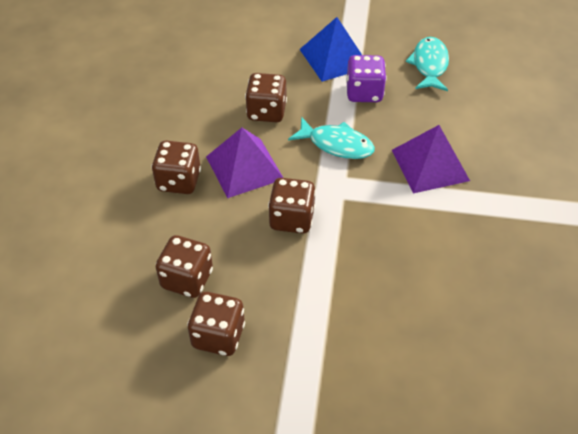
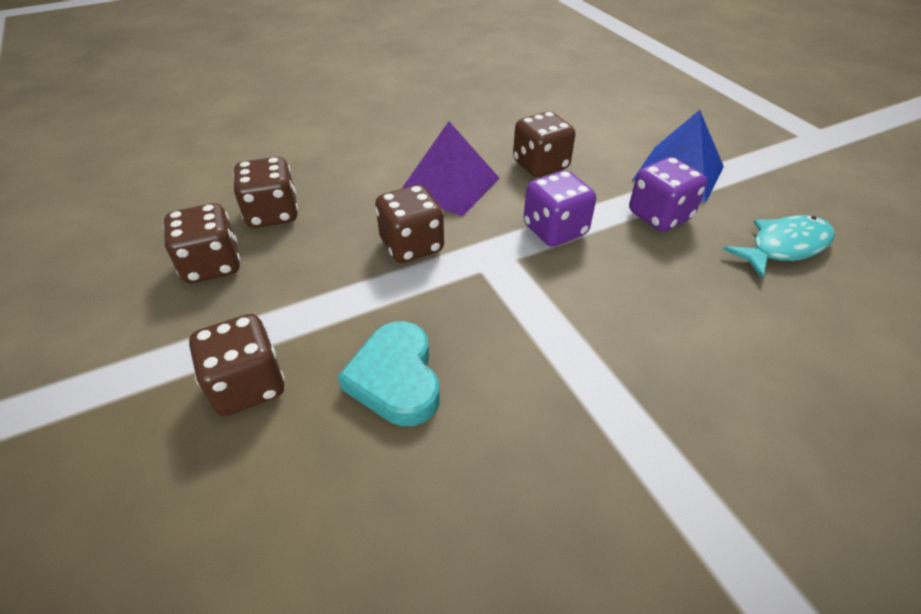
camera: 55 degrees right, 5 degrees down
brown dice [152,140,201,194] -> brown dice moved to [189,314,285,416]
turquoise fish [288,117,375,159] -> purple dice [523,170,596,247]
purple pyramid [392,125,470,193] -> none
none -> turquoise heart [338,321,440,426]

